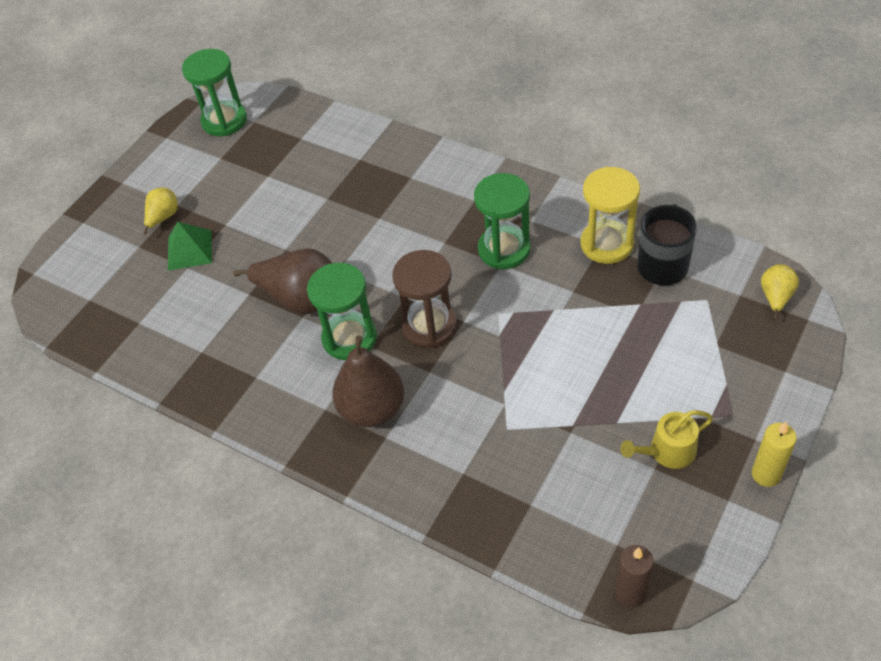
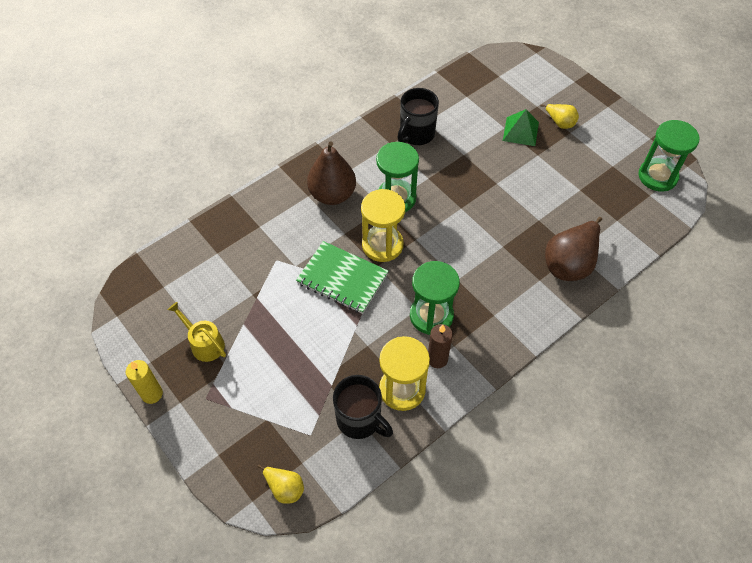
camera: 105 degrees right, 5 degrees up
brown pear [233,248,332,315] -> brown pear moved to [545,217,602,281]
brown hourglass [392,250,457,348] -> yellow hourglass [361,189,405,262]
brown candle [615,545,654,607] -> brown candle moved to [428,324,453,368]
yellow watering can [620,410,713,469] -> yellow watering can turned 45 degrees counterclockwise [168,302,226,362]
none -> green notebook [296,241,389,314]
none -> black mug [398,88,439,145]

